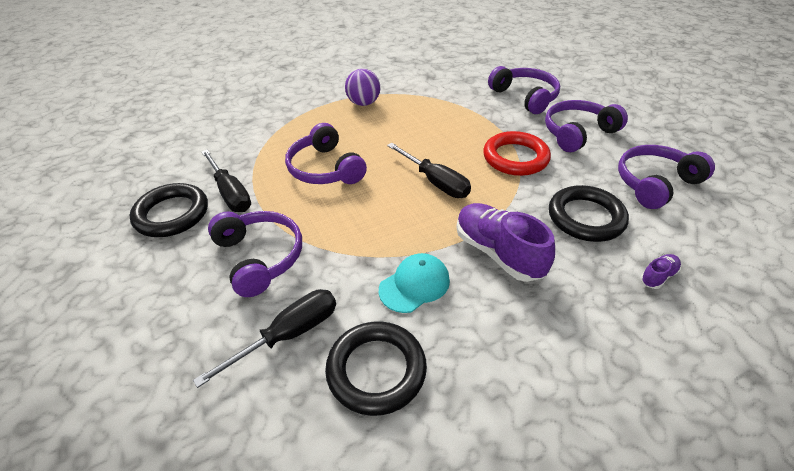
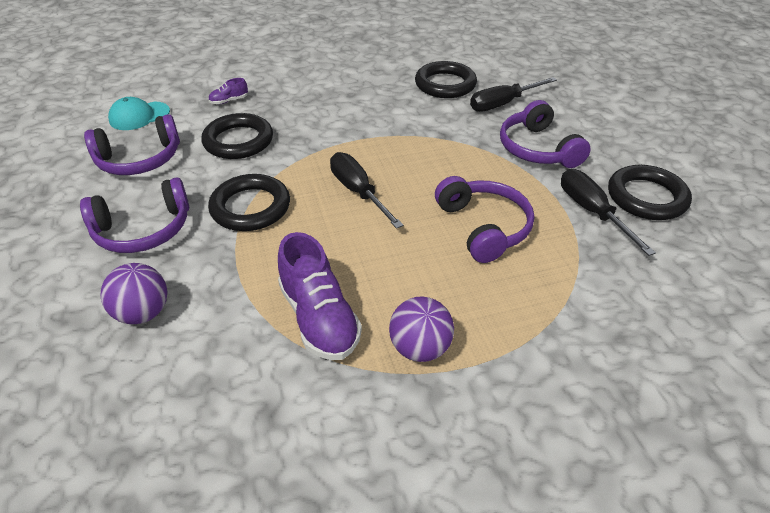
camera: 170 degrees left, 0 degrees up
turquoise cap [379,253,450,313] -> turquoise cap moved to [108,97,170,130]
purple shoe [456,203,555,282] -> purple shoe moved to [278,232,362,360]
red ring [483,131,551,176] -> black ring [208,174,290,231]
purple headphones [488,66,560,114] -> purple ball [101,263,167,324]

